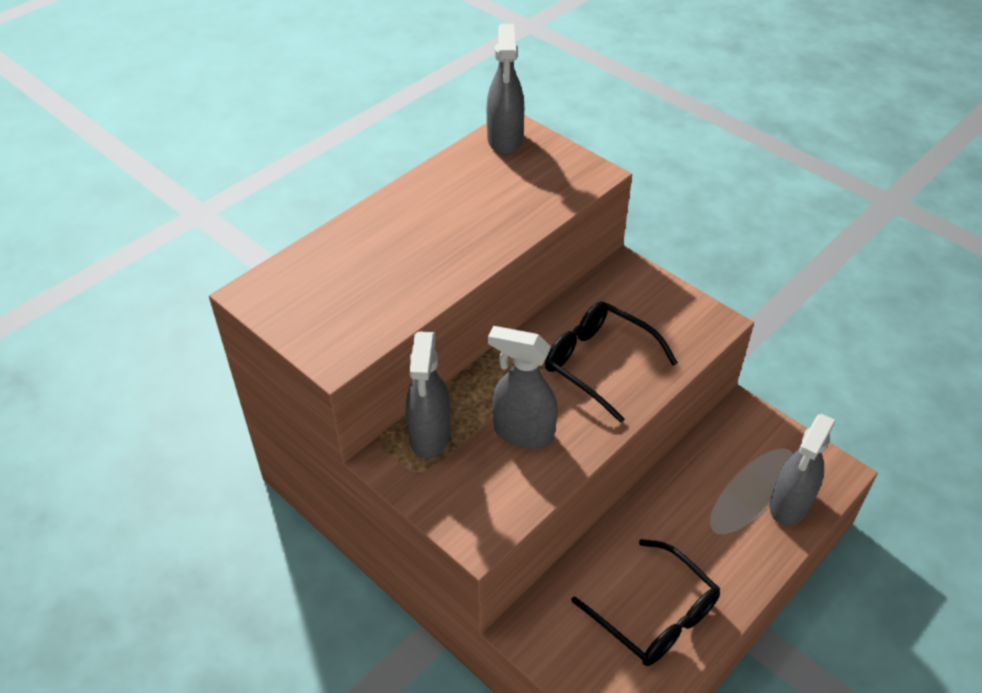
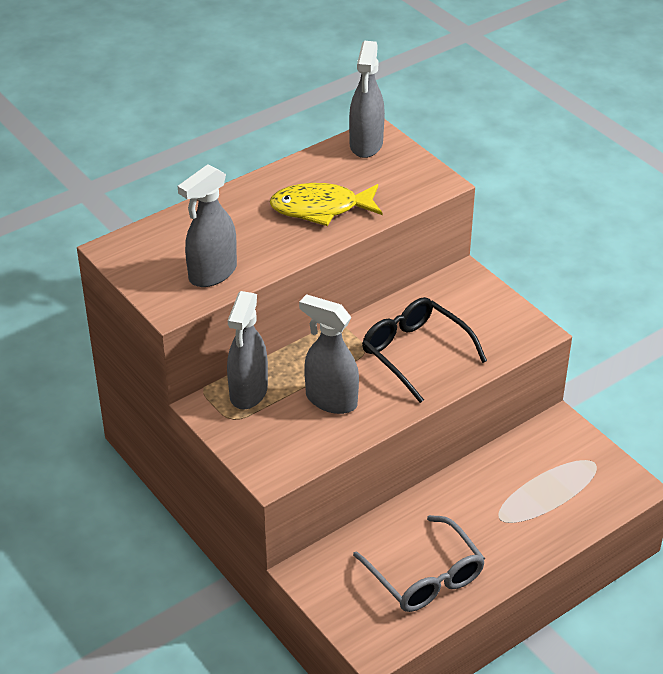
camera: 10 degrees right, 5 degrees down
black glasses [571,539,720,666] -> grey glasses [353,515,485,612]
grey spray bottle [770,414,836,525] -> grey spray bottle moved to [178,164,237,287]
none -> yellow fish [270,183,383,226]

